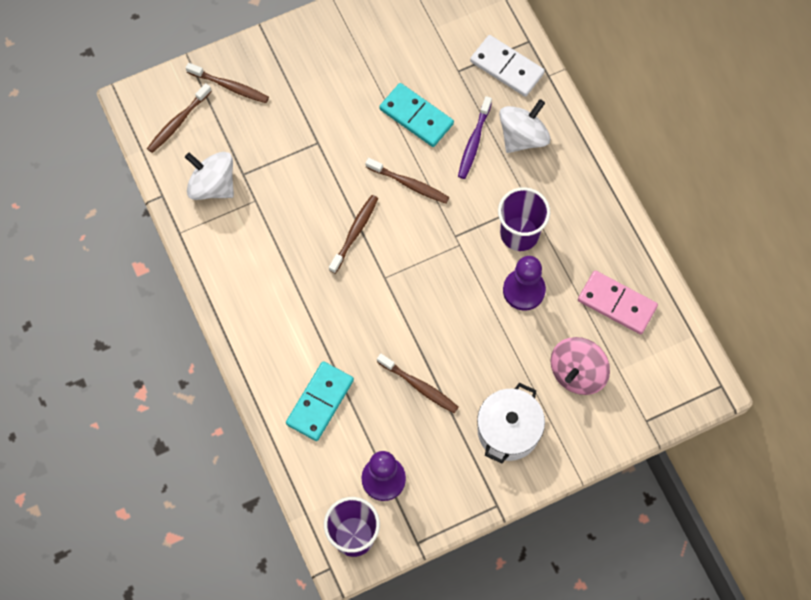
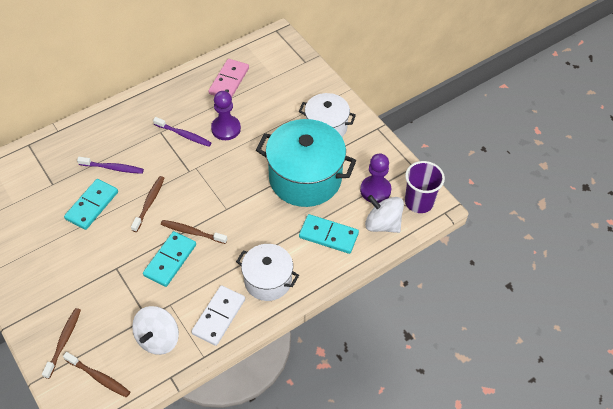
camera: 100 degrees left, 15 degrees down
brown toothbrush [377,354,459,413] -> turquoise pot [256,119,356,207]
white domino [470,35,545,97] -> white domino moved to [191,286,245,346]
purple cup [498,187,550,251] -> purple toothbrush [153,117,212,147]
white spinning top [499,99,550,153] -> white spinning top moved to [365,195,404,233]
pink spinning top [550,337,610,395] -> none
none -> turquoise domino [143,231,196,287]
none -> white pot [236,244,299,301]

